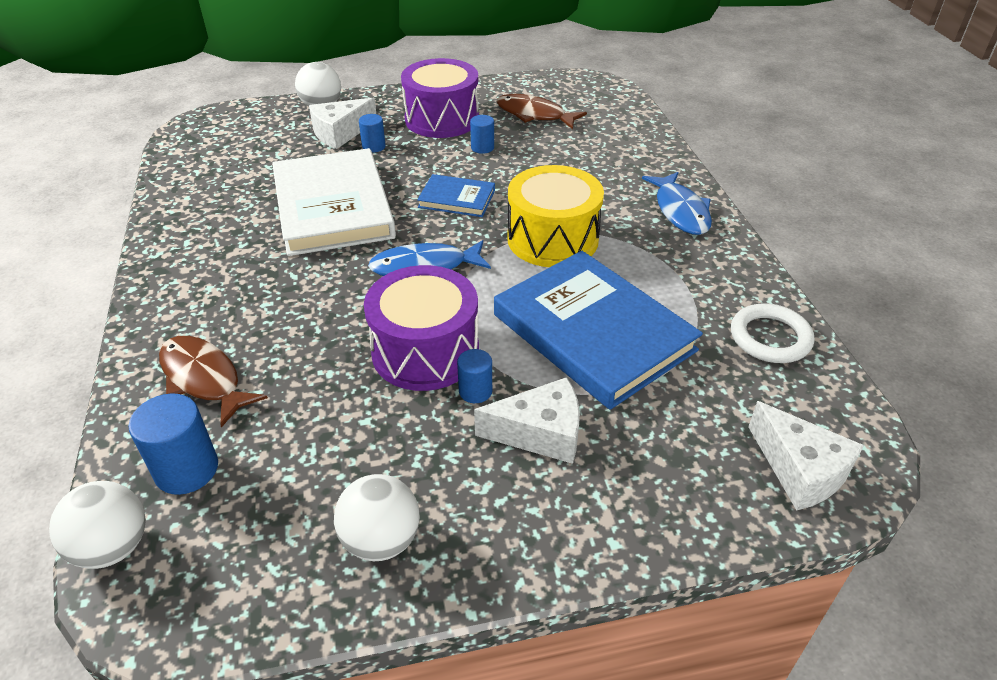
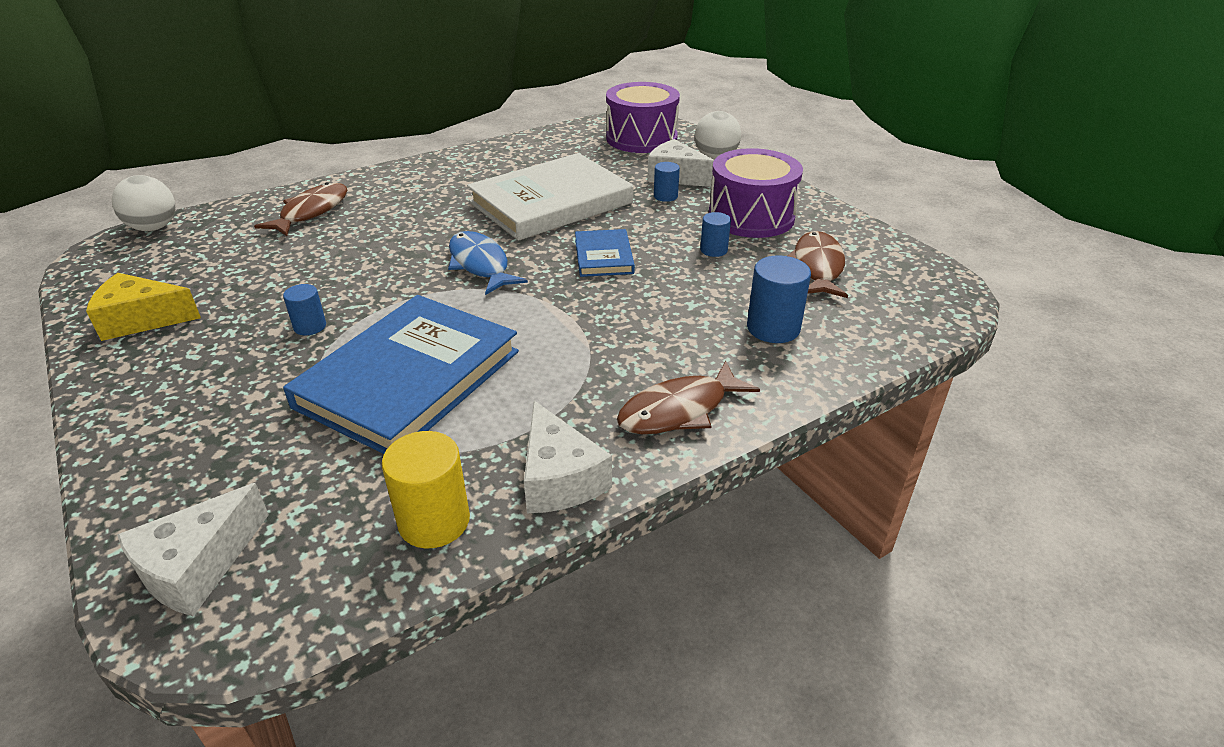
camera: 70 degrees right, 5 degrees down
blue cylinder [129,393,218,495] -> blue cylinder moved to [747,255,811,343]
white ball [334,474,420,561] -> yellow cheese [86,273,201,341]
purple drum [364,265,479,391] -> purple drum moved to [606,82,680,153]
white cheese [474,377,580,464] -> white cheese moved to [524,401,612,514]
yellow drum [507,165,604,267] -> none
blue fish [642,172,712,235] -> brown fish [617,361,760,434]
white ring [731,303,814,363] -> yellow cylinder [382,431,470,549]

